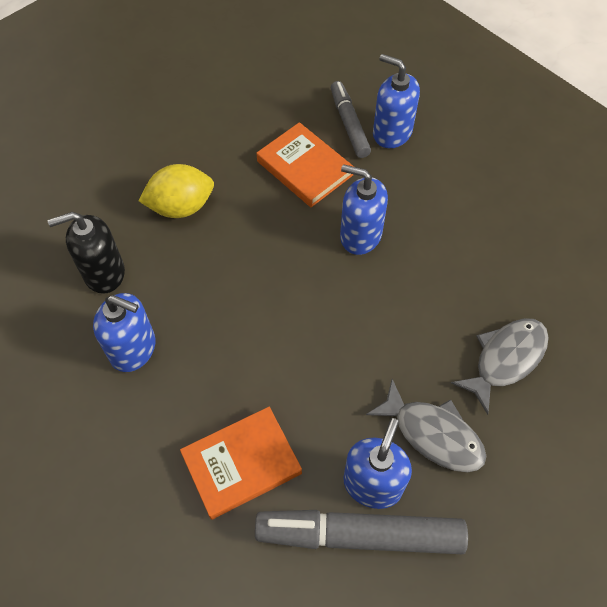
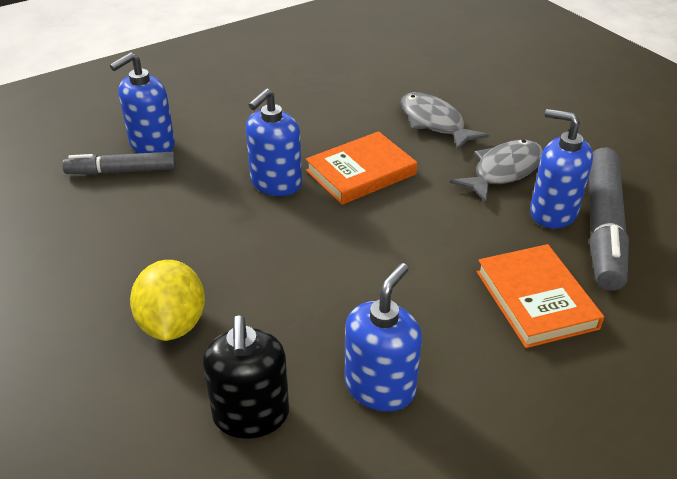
camera: 80 degrees left, 20 degrees down
orange book [257,122,354,207] -> orange book moved to [306,131,417,205]

